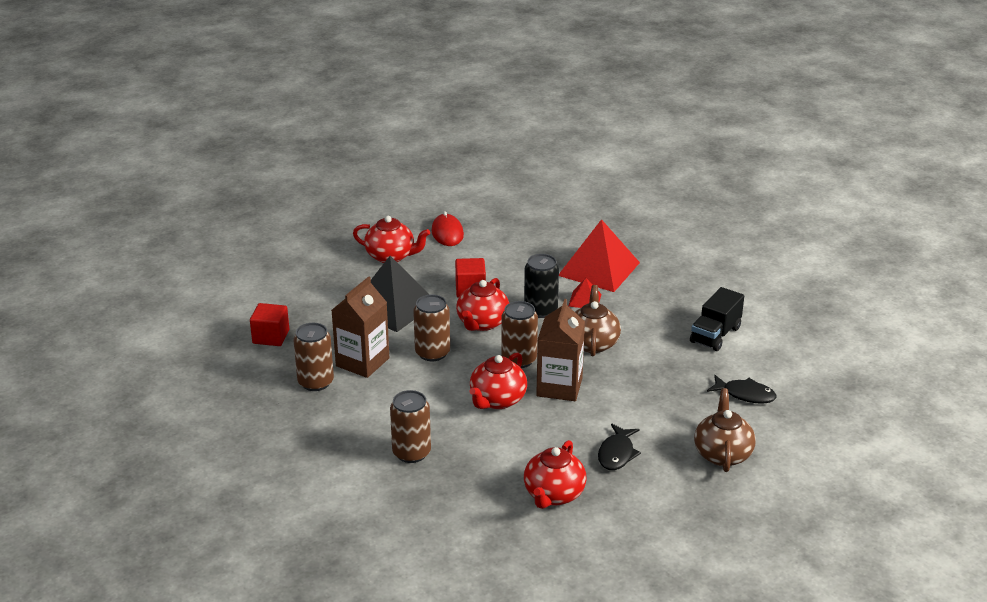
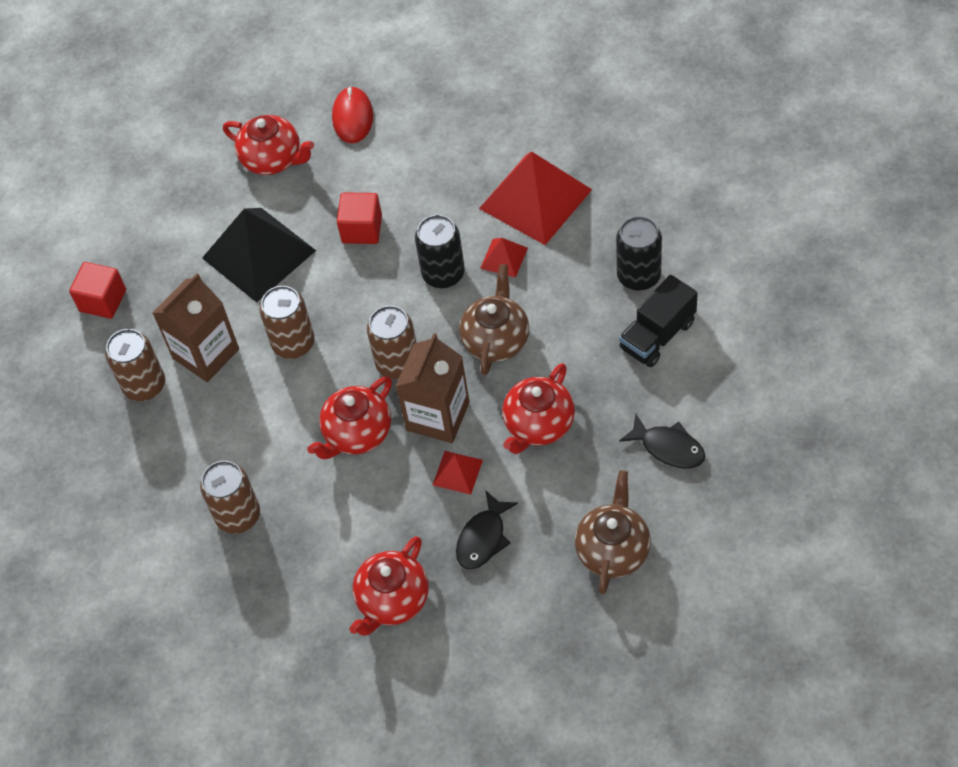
camera: 15 degrees right, 25 degrees up
red teapot [456,278,509,331] -> red teapot moved to [502,363,575,454]
none -> red pyramid [433,451,483,495]
none -> black can [616,216,662,291]

